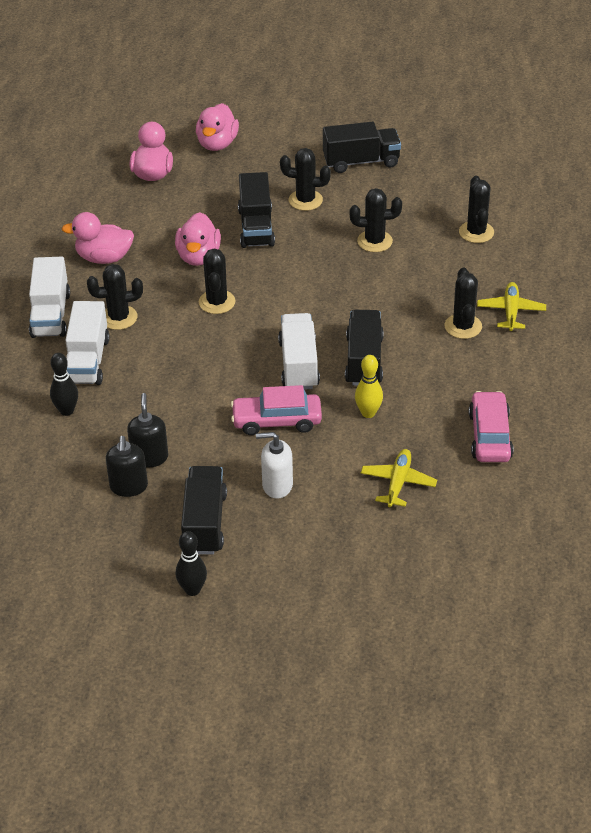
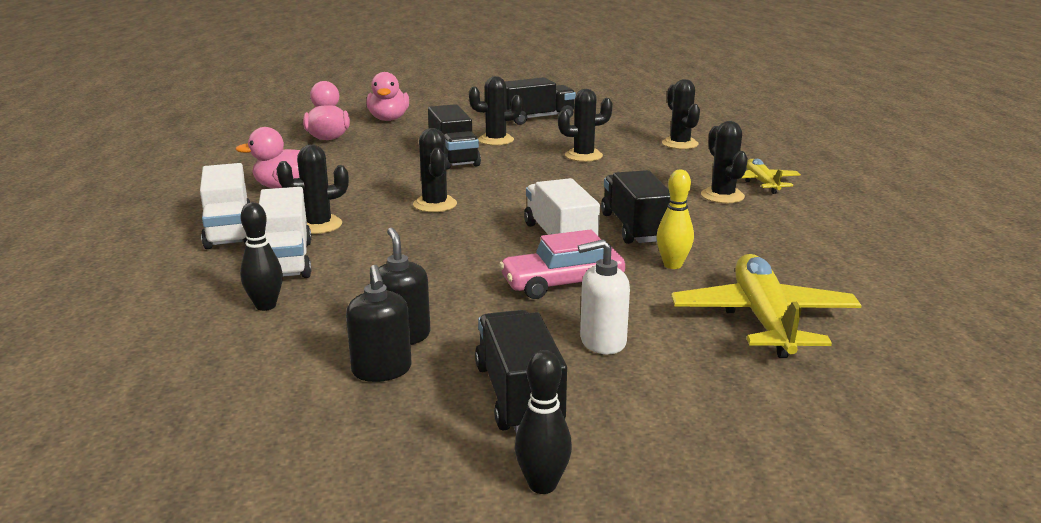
camera: 15 degrees left, 20 degrees down
pink duck [175,212,221,266] -> none
yellow plane [361,449,437,507] -> yellow plane [671,254,862,358], size x1.70
pink car [469,391,514,462] -> none

